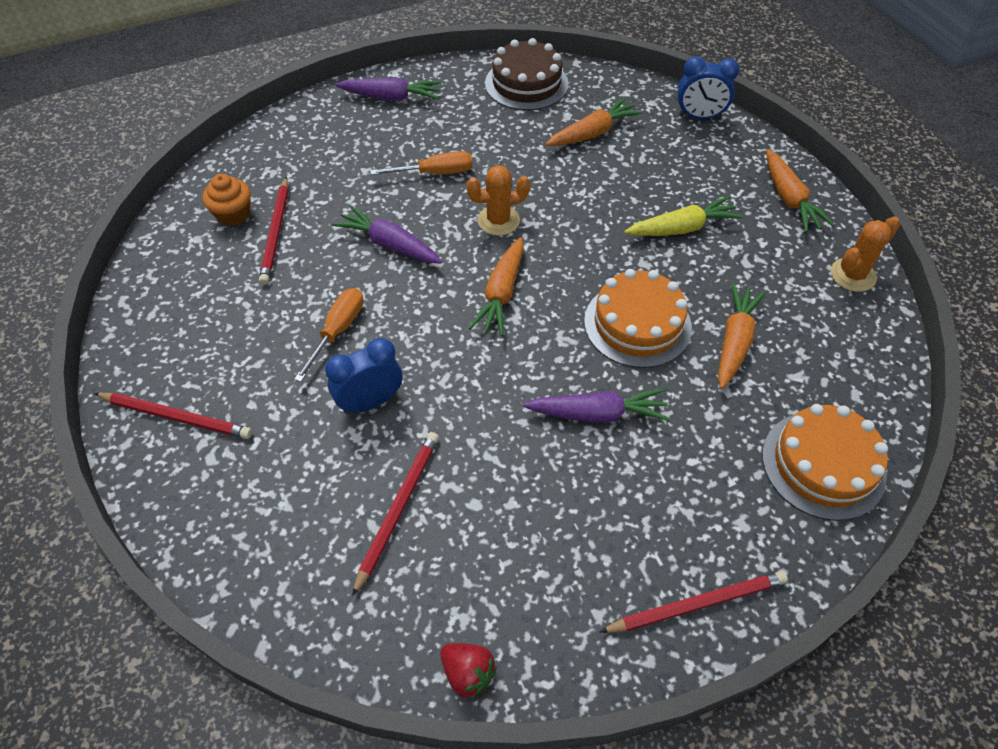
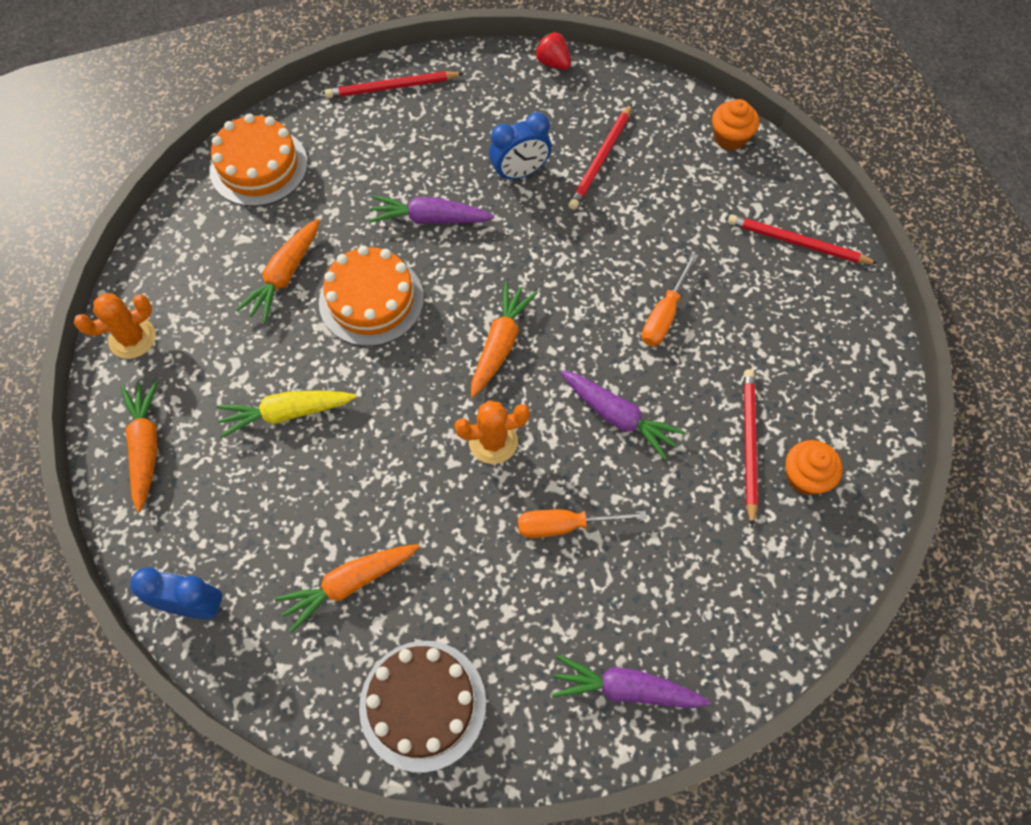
camera: 175 degrees left, 10 degrees up
blue clock [325,338,402,414] -> blue clock moved to [489,112,551,181]
none -> orange cupcake [712,99,759,150]

